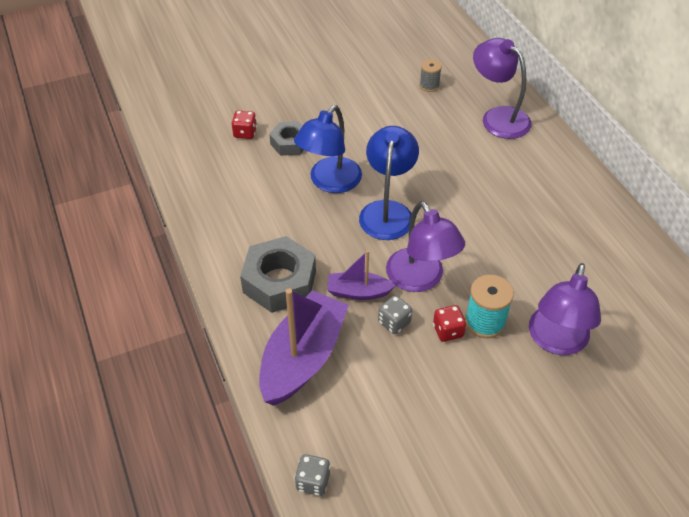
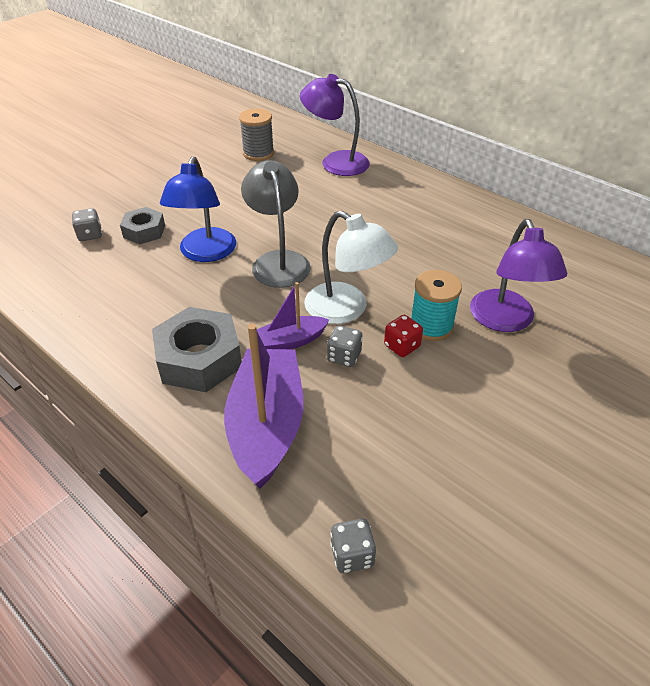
camera: 25 degrees left, 5 degrees down
red dice [231,111,257,139] -> grey dice [72,208,102,241]
blue lamp [359,126,419,240] -> grey lamp [241,160,311,288]
purple lamp [386,201,465,292] -> white lamp [304,211,398,324]
grey spool [420,59,442,92] -> grey spool [239,108,274,161], size x1.57

